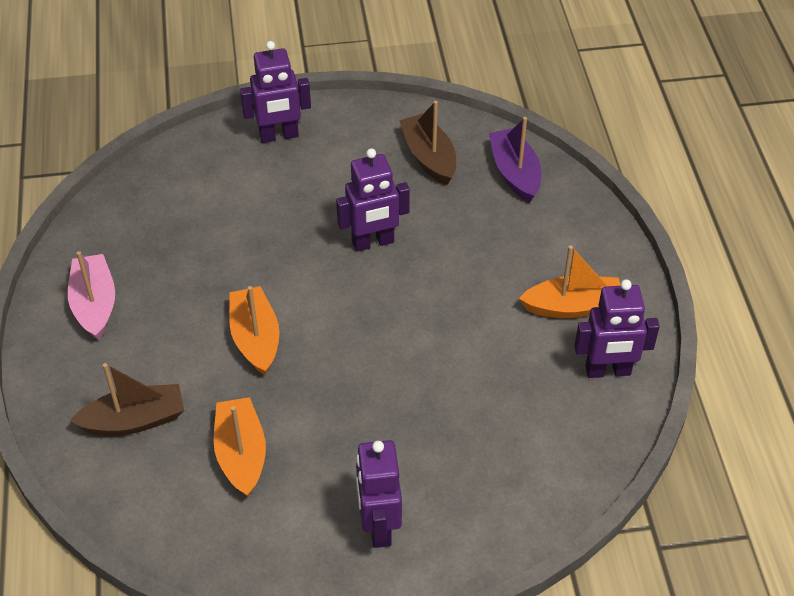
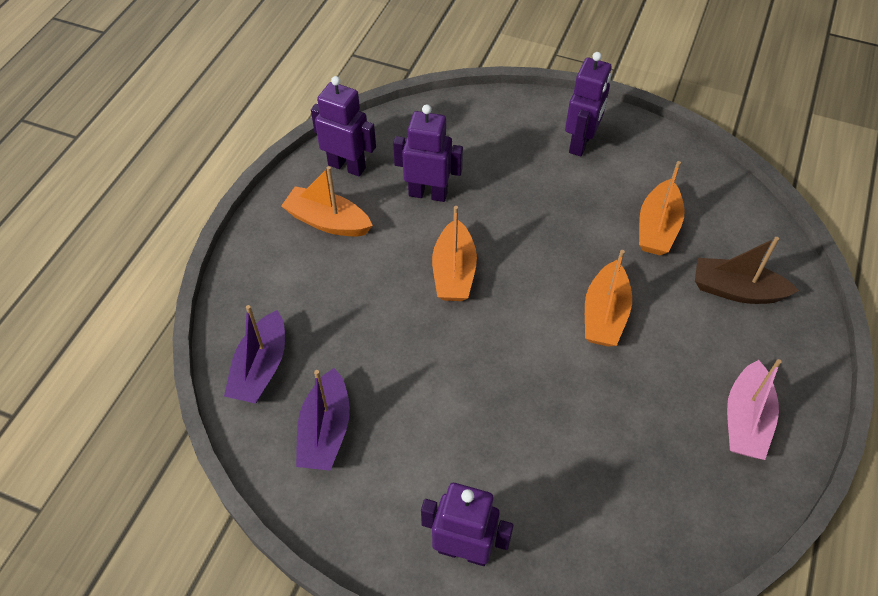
camera: 150 degrees left, 5 degrees up
purple robot [336,148,410,252] -> purple robot moved to [393,104,463,202]
brown boat [399,101,456,185] -> purple boat [296,368,350,471]
none -> orange boat [432,206,477,301]

